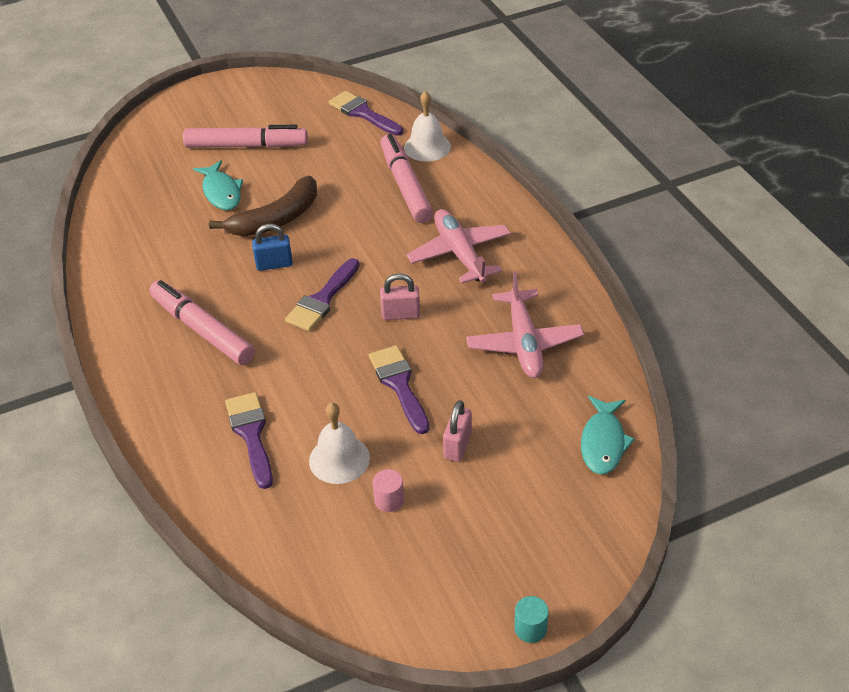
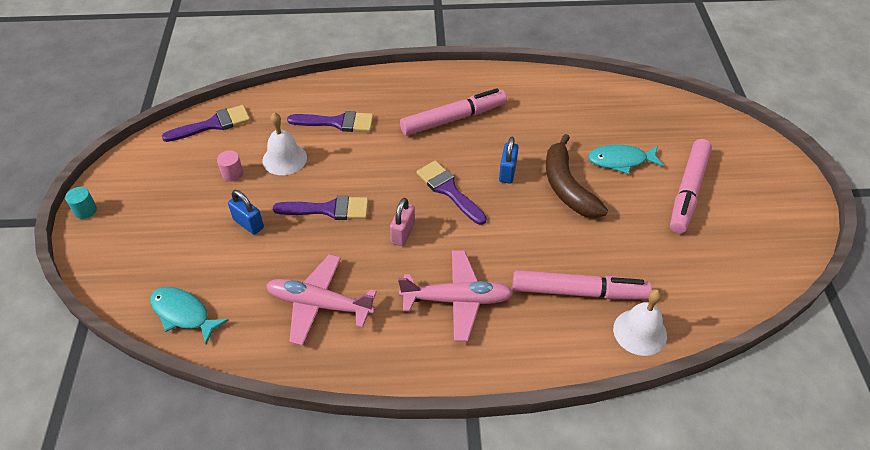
camera: 110 degrees right, 5 degrees up
purple brush [329,91,403,136] -> purple brush moved to [162,105,250,142]
pink padlock [443,400,472,462] -> blue padlock [228,190,264,235]

